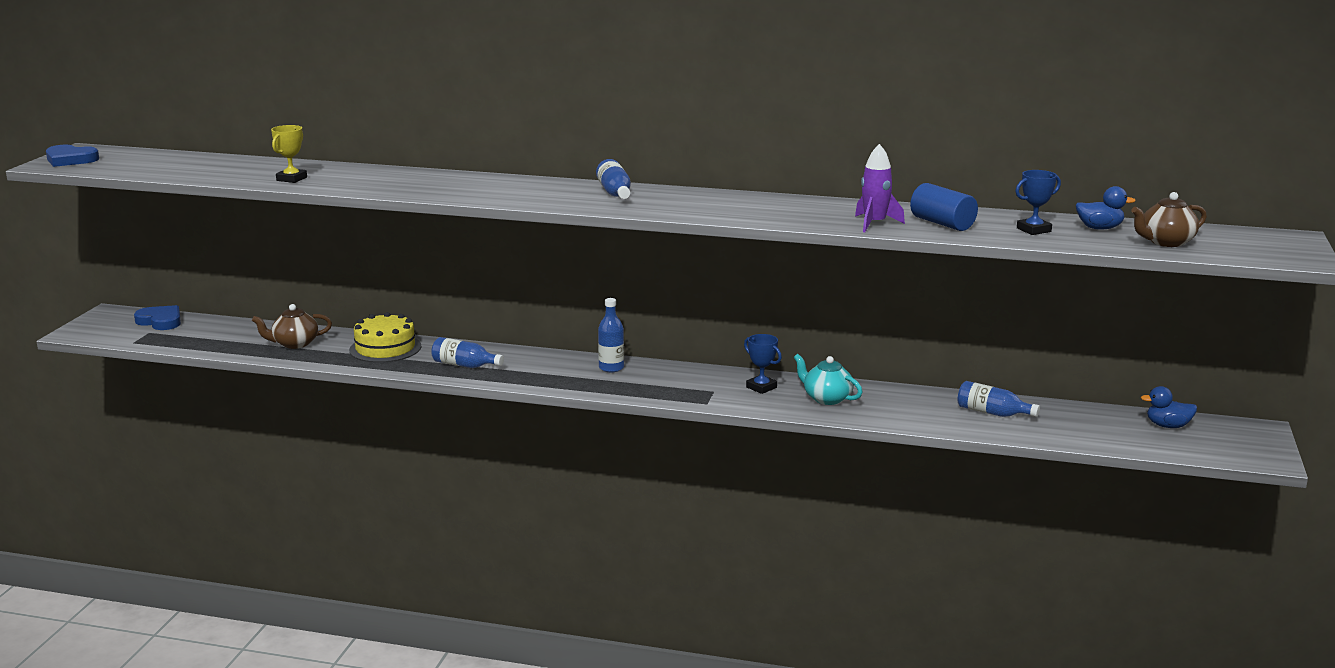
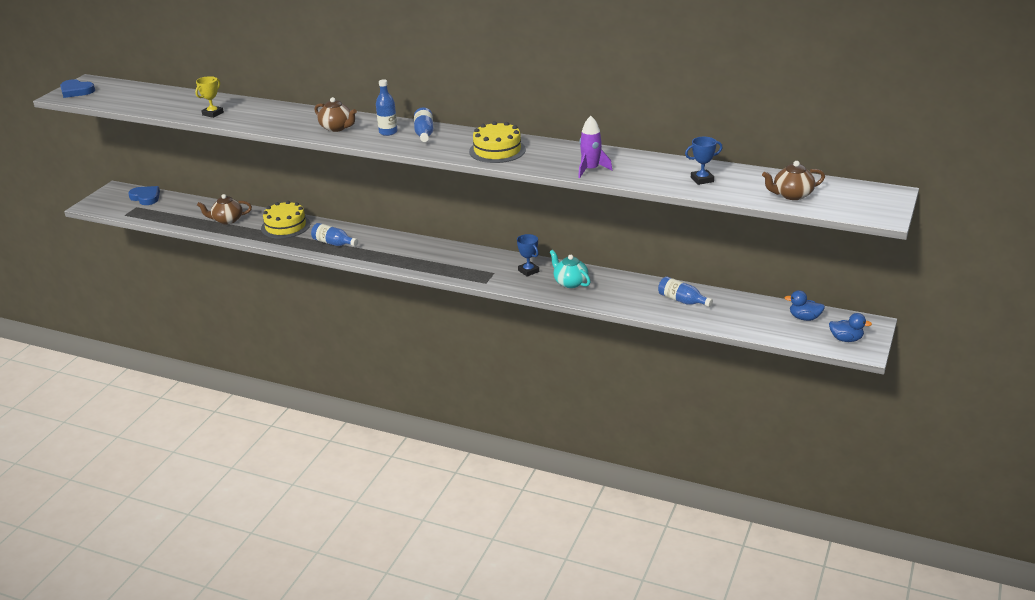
camera: 10 degrees right, 10 degrees up
blue bottle [598,298,624,372] -> blue bottle moved to [376,79,398,136]
blue cylinder [910,183,978,231] -> none
blue duck [1076,186,1136,230] -> blue duck moved to [829,313,872,342]
none -> brown teapot [314,97,357,132]
none -> yellow cake [469,121,526,163]

